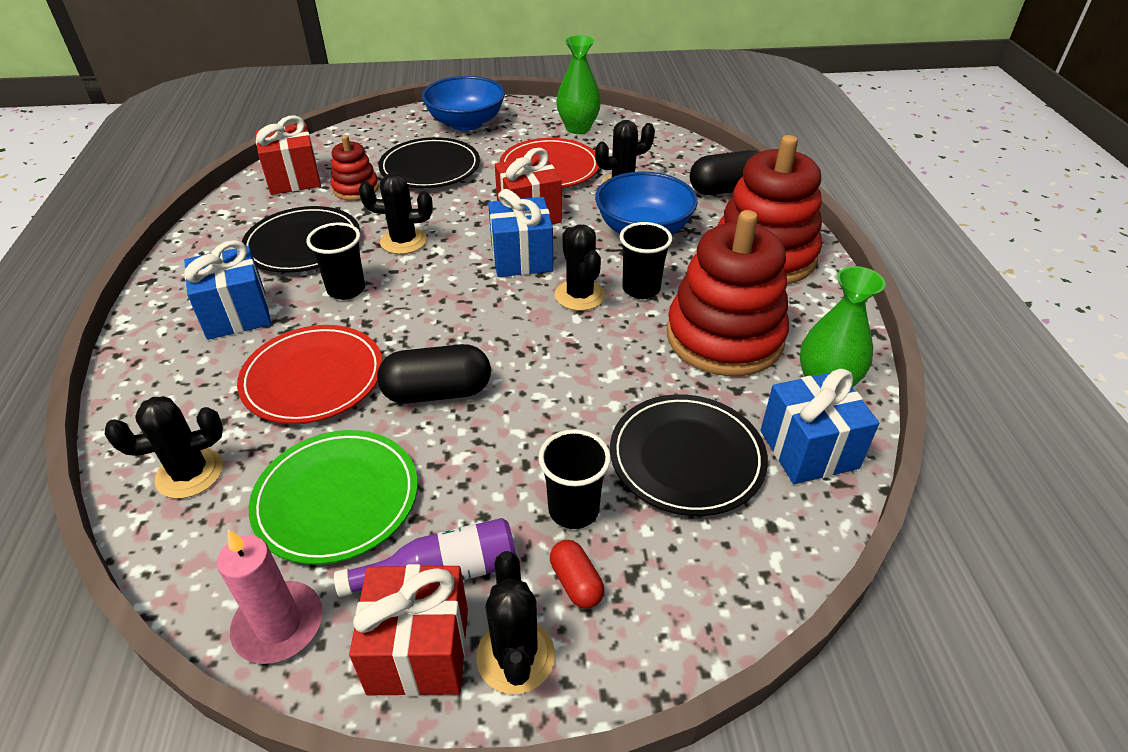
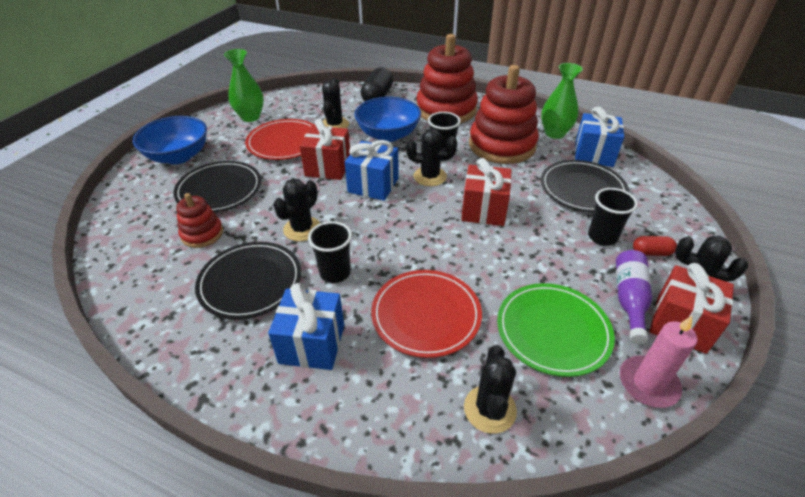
camera: 60 degrees left, 0 degrees up
red gift [256,116,321,195] -> red gift moved to [461,158,512,226]
black capsule [377,344,491,404] -> none

